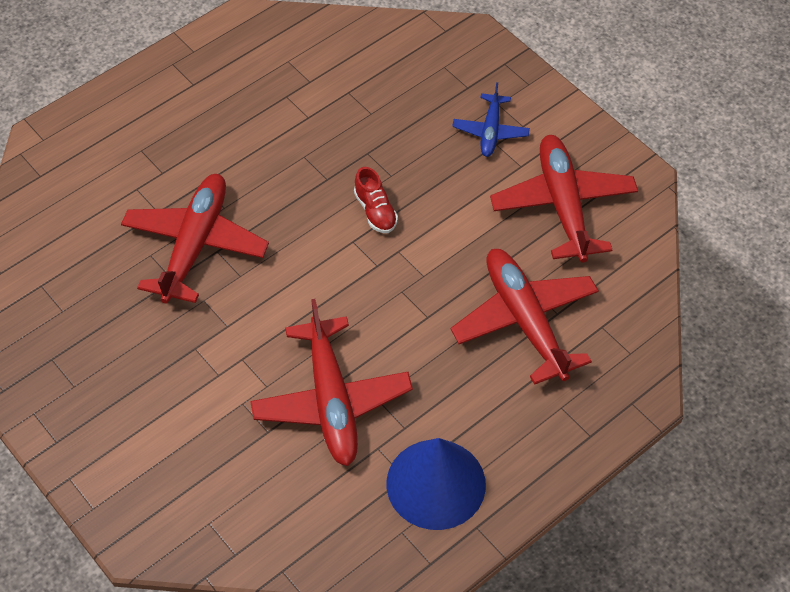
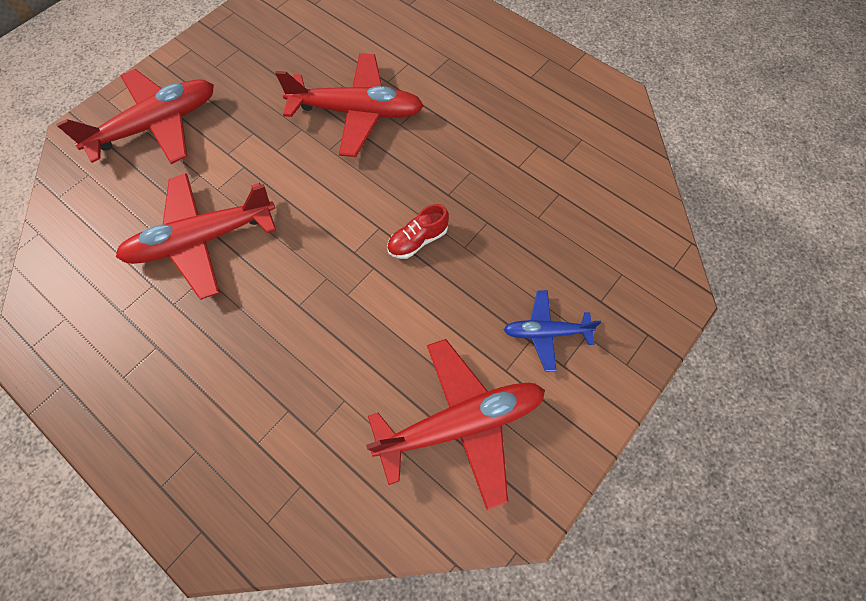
camera: 80 degrees right, 10 degrees up
blue cone [386,438,486,530] -> none
red plane [451,249,599,385] -> red plane moved to [56,69,214,164]

